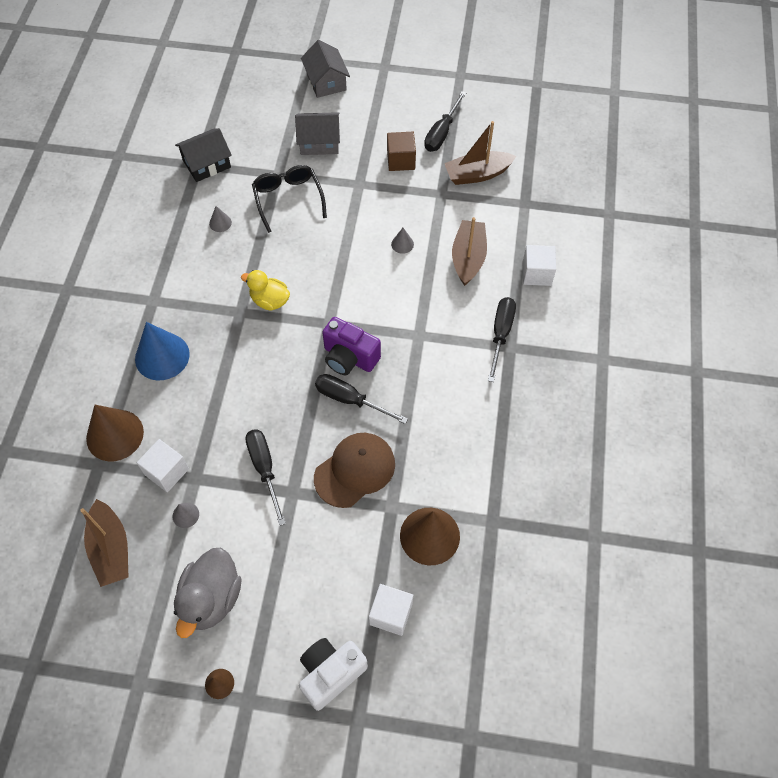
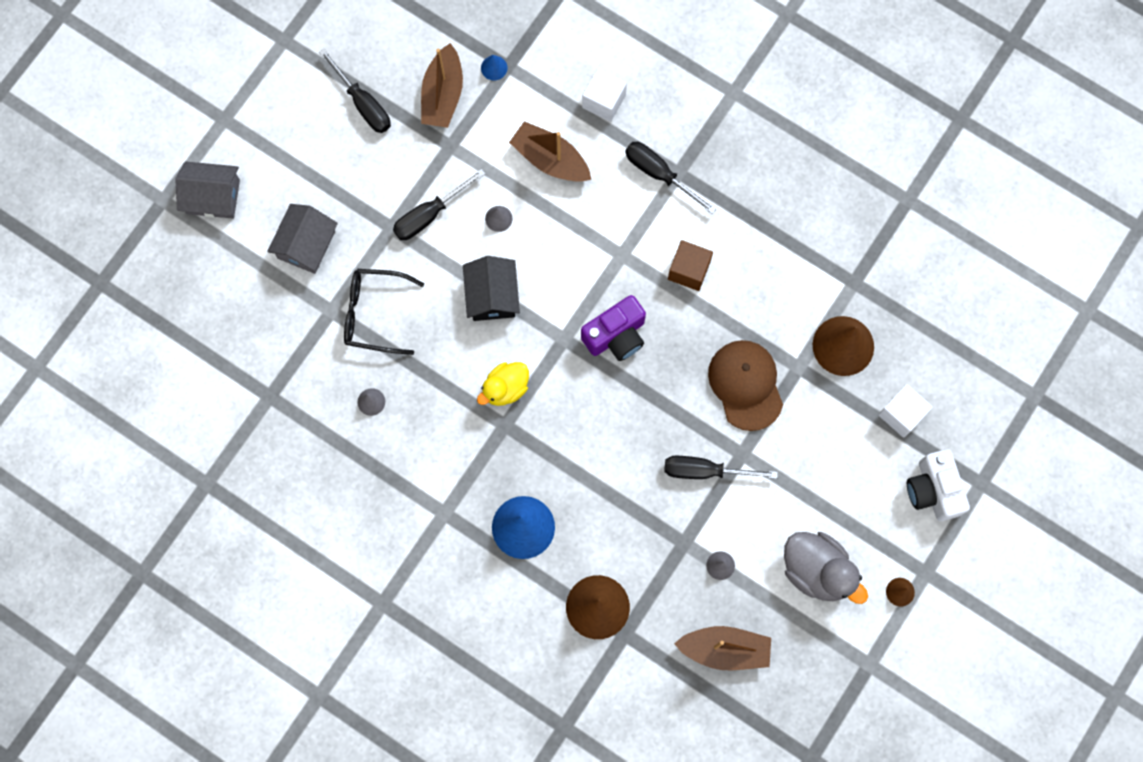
camera: 65 degrees left, 15 degrees up
white cube [137,439,189,492] -> none
black house [175,128,232,182] -> black house moved to [463,256,520,321]
black screwdriver [315,374,408,424] -> black screwdriver moved to [393,169,485,240]
brown cube [387,132,416,171] -> brown cube moved to [668,240,713,291]
none -> blue cone [481,55,508,81]

